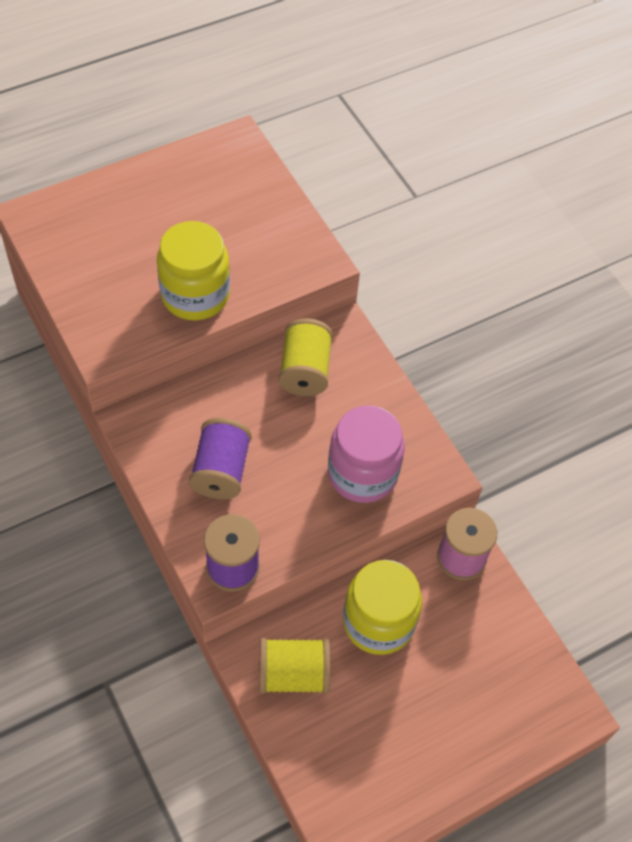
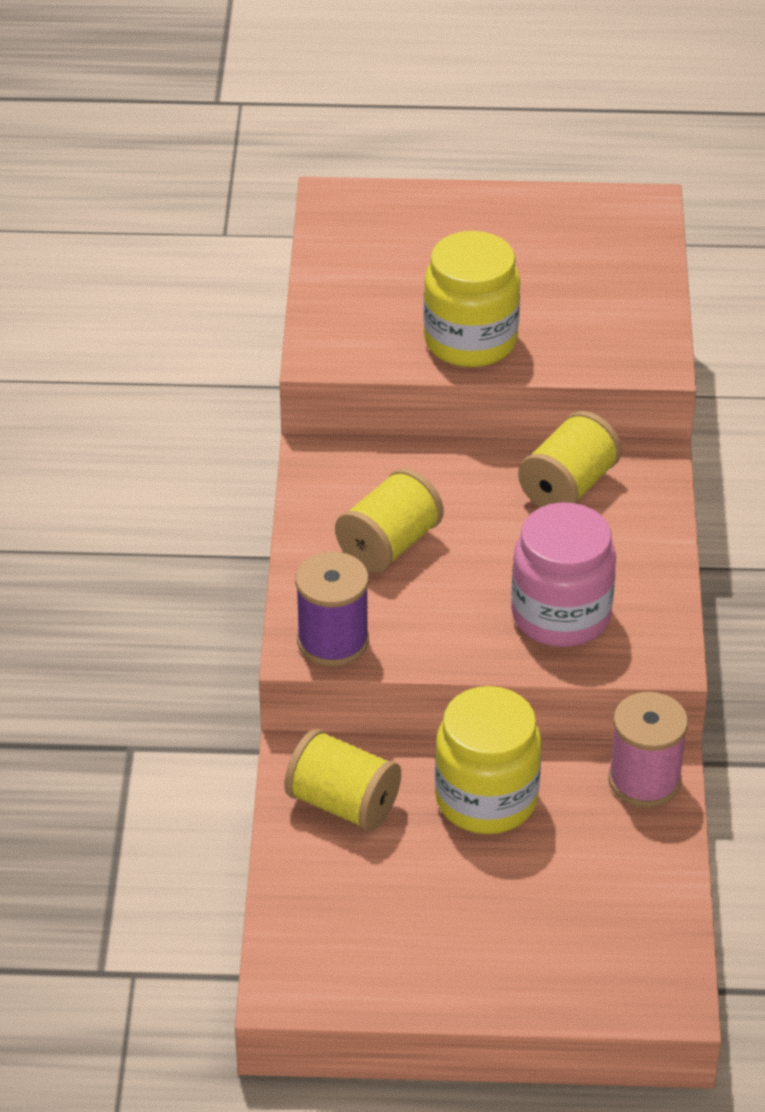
camera: 35 degrees right, 15 degrees down
purple spool [189,418,252,499] -> yellow spool [335,468,444,573]

